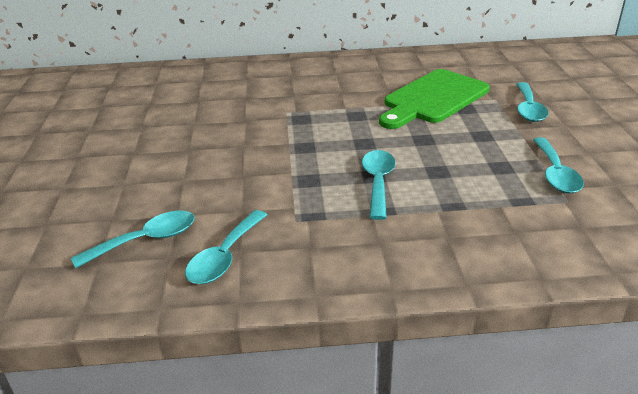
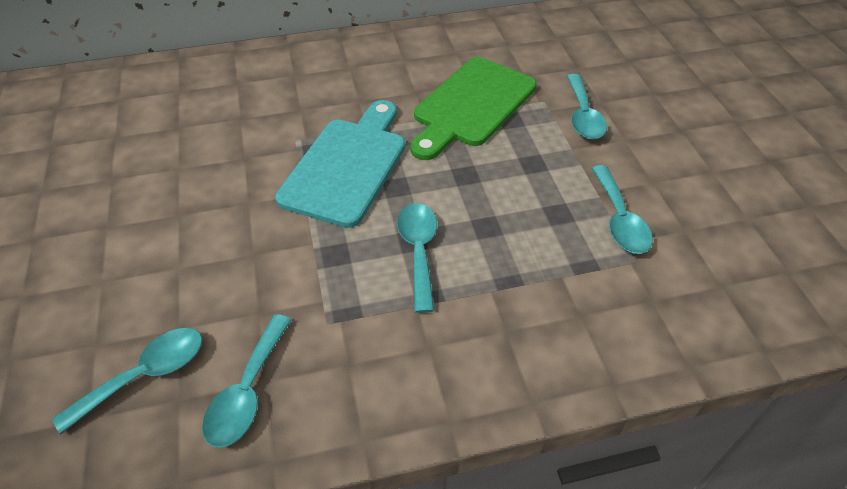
camera: 10 degrees left, 15 degrees up
none -> turquoise cutting board [275,100,405,228]

